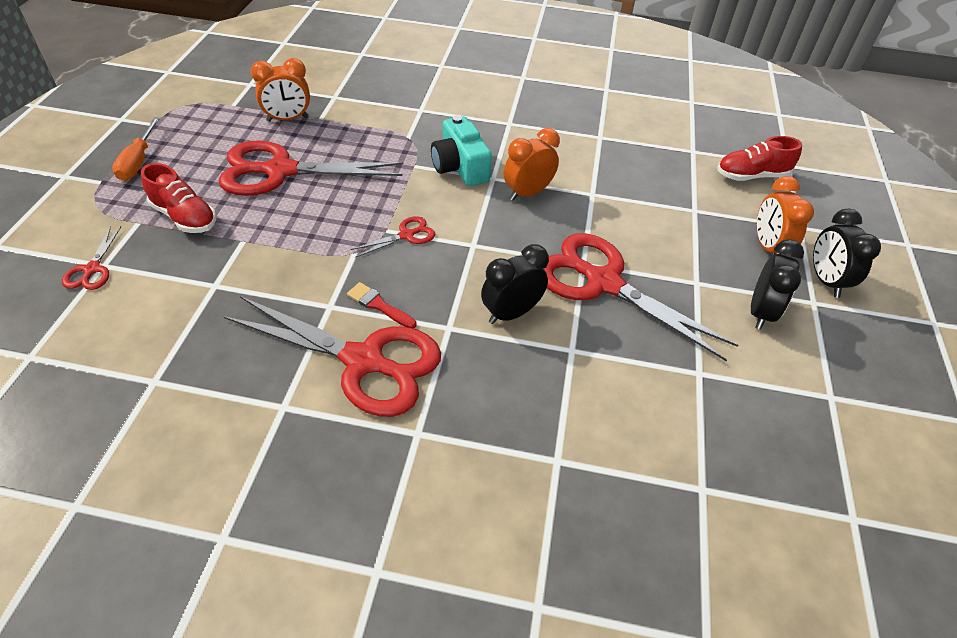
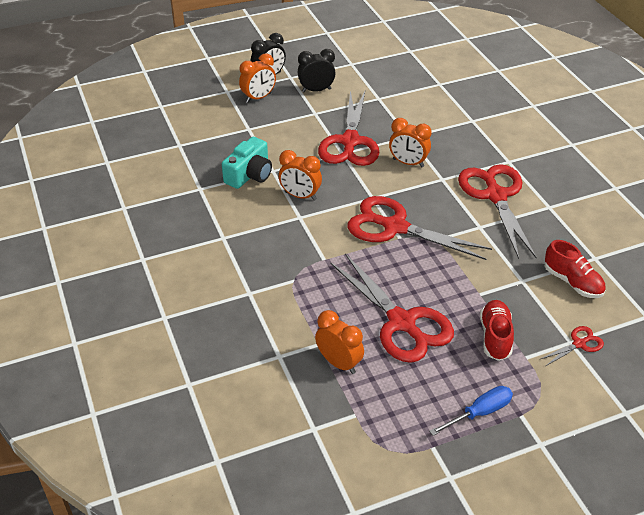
camera: 120 degrees left, 5 degrees down
orange screwdriver [112,117,160,181] -> blue screwdriver [429,386,513,436]
red brush [347,282,416,329] -> none
red scissors [351,216,435,258] -> red scissors [347,196,492,260], size x2.28
turquoise camera [431,115,492,186] -> turquoise camera moved to [222,137,272,189]
black clock [481,244,549,324] -> orange clock [389,118,432,167]
red shoe [717,136,802,181] -> red shoe moved to [545,240,606,298]

